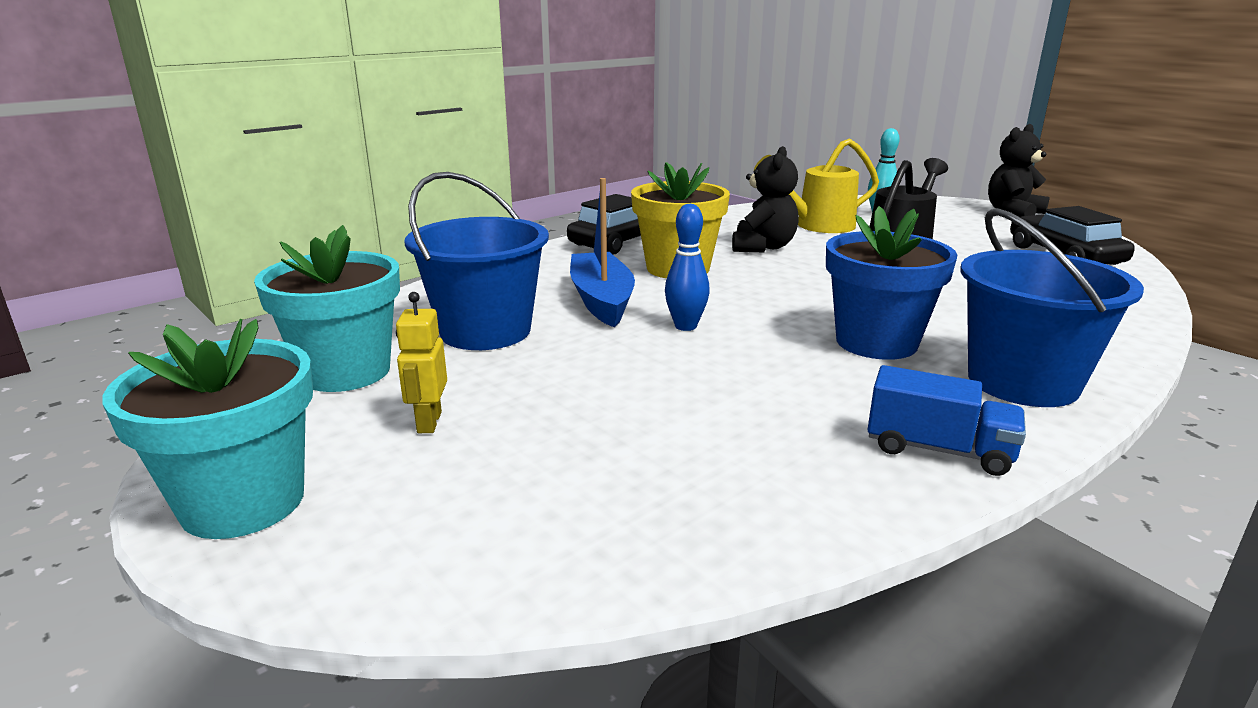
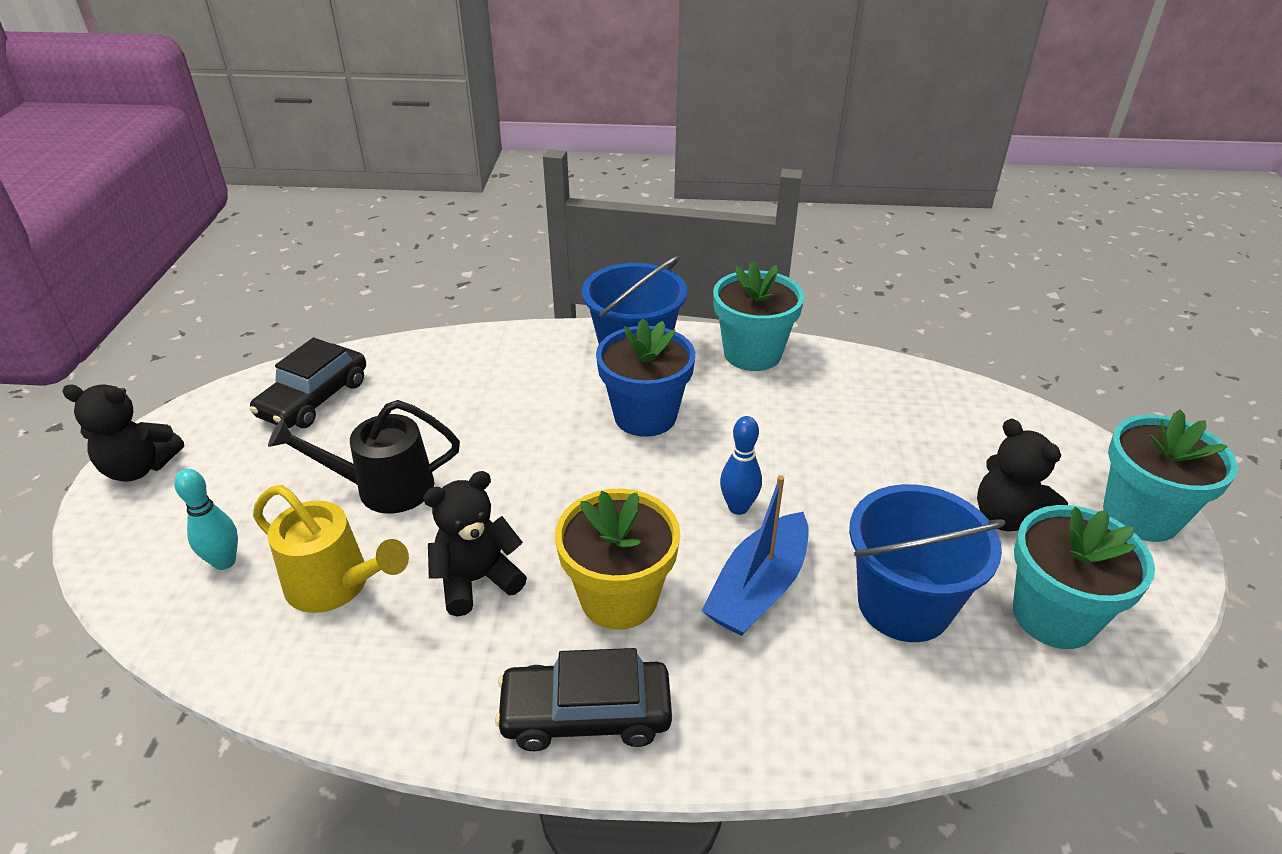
camera: 135 degrees left, 15 degrees up
yellow robot [396,292,447,433] -> black teddy bear [977,419,1068,531]
blue truck [867,365,1026,476] -> turquoise flower pot [713,261,804,371]

